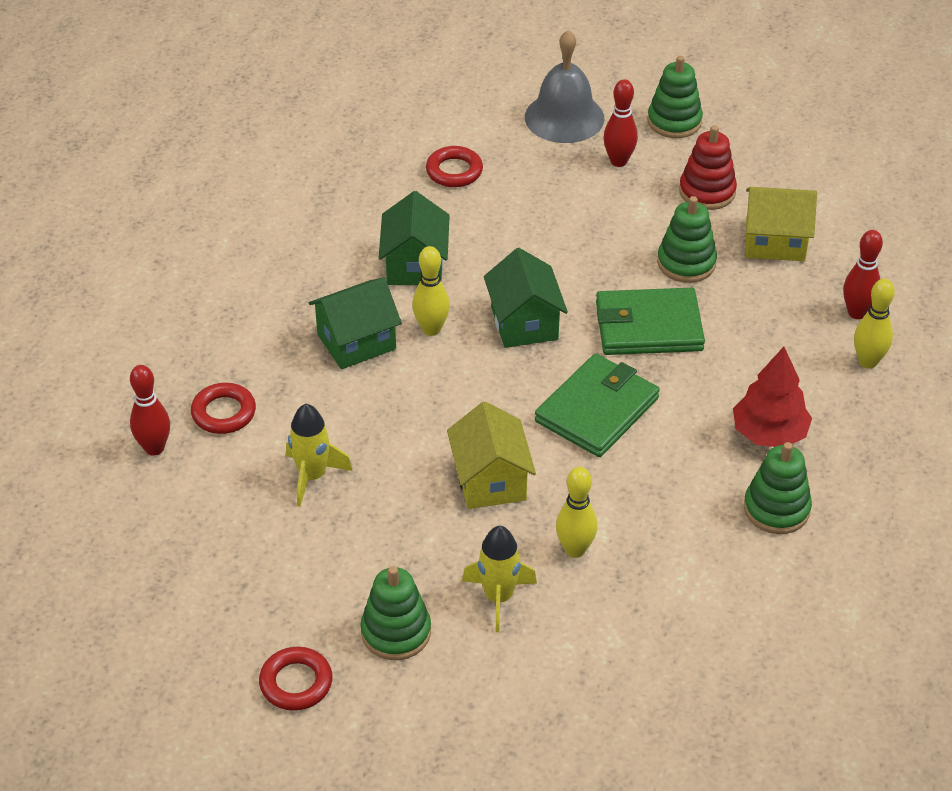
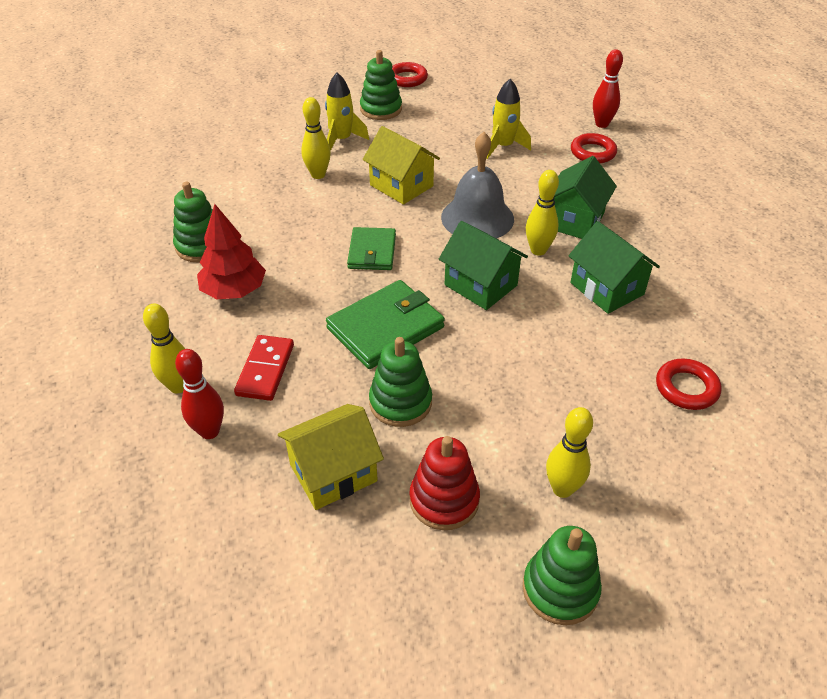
camera: 145 degrees right, 0 degrees up
grey bell [525,30,605,143] -> grey bell moved to [441,132,514,239]
green wallet [535,353,660,457] -> green wallet [347,227,396,270], size x0.66
red bowling pin [603,79,638,167] -> yellow bowling pin [546,407,593,498]
none -> red domino [234,335,294,401]

